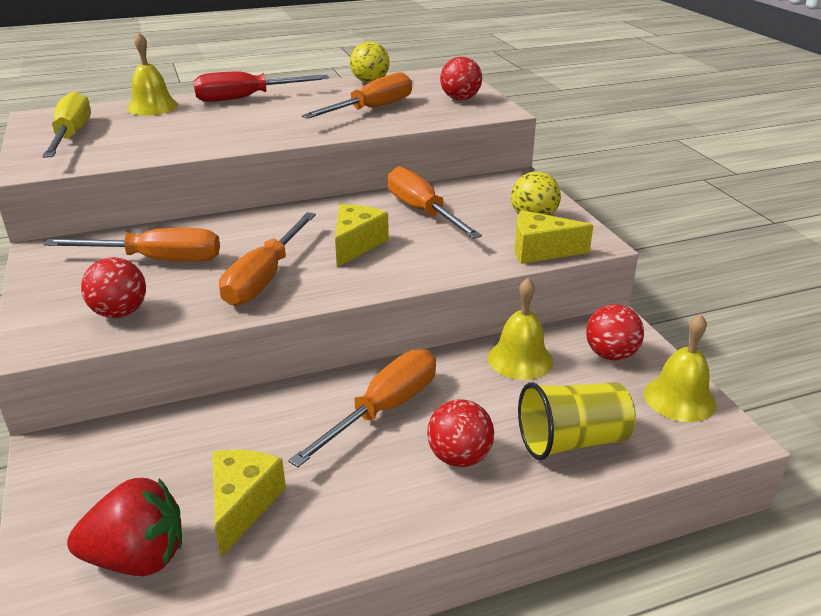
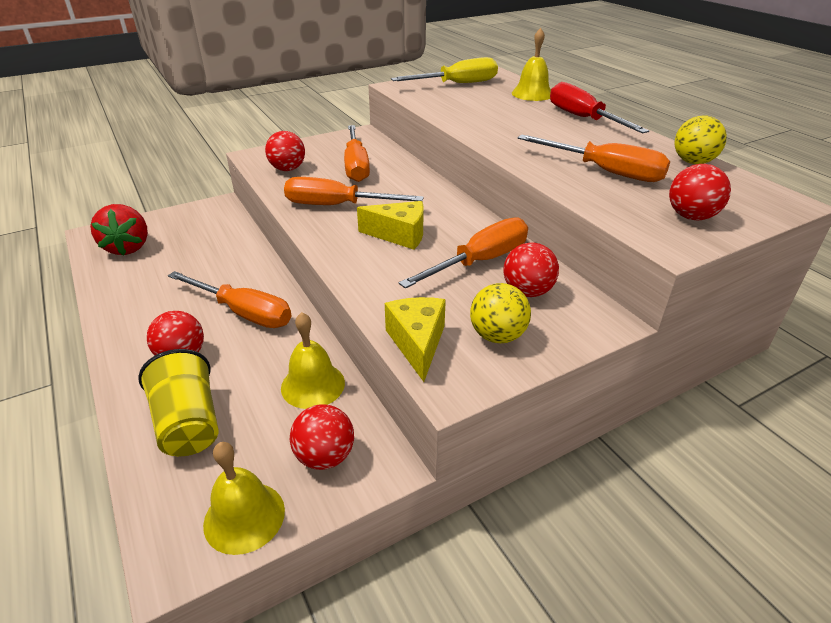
camera: 80 degrees right, 5 degrees up
yellow cheese [213,450,286,557] -> none
none -> red ball [503,242,559,297]

